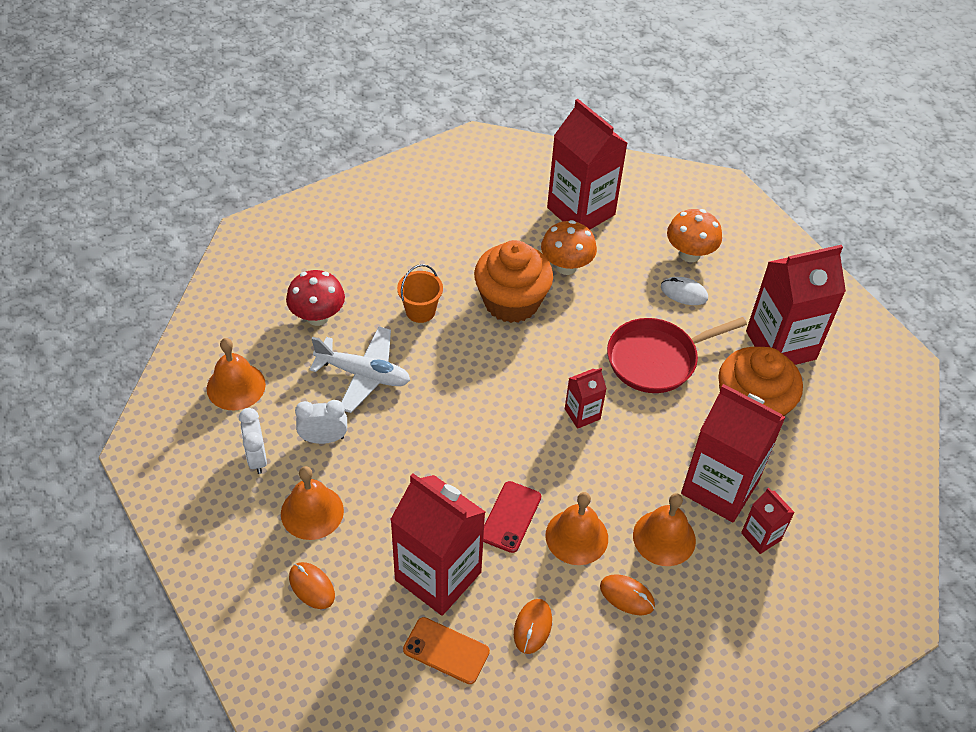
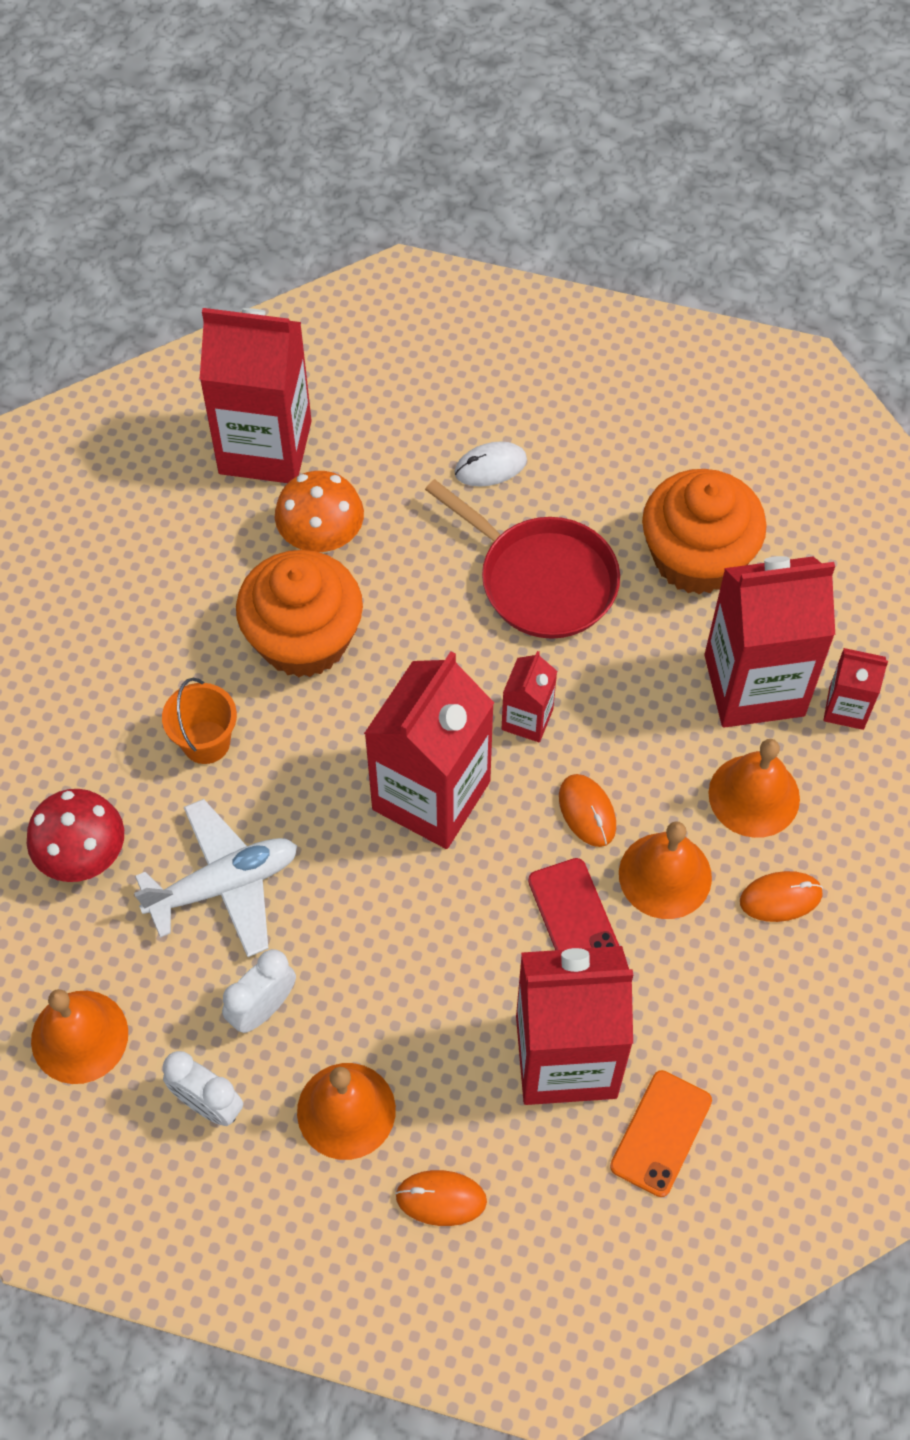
camera: 40 degrees left, 10 degrees up
orange phone [403,617,490,684] -> orange phone turned 45 degrees counterclockwise [610,1070,712,1197]
orange mouse [514,599,552,654] -> orange mouse moved to [559,774,616,847]
red pan [607,317,747,393] -> red pan turned 75 degrees counterclockwise [425,479,620,639]
orange mushroom [667,209,722,262] -> none
red carton [746,245,846,365] -> red carton moved to [364,652,494,849]

